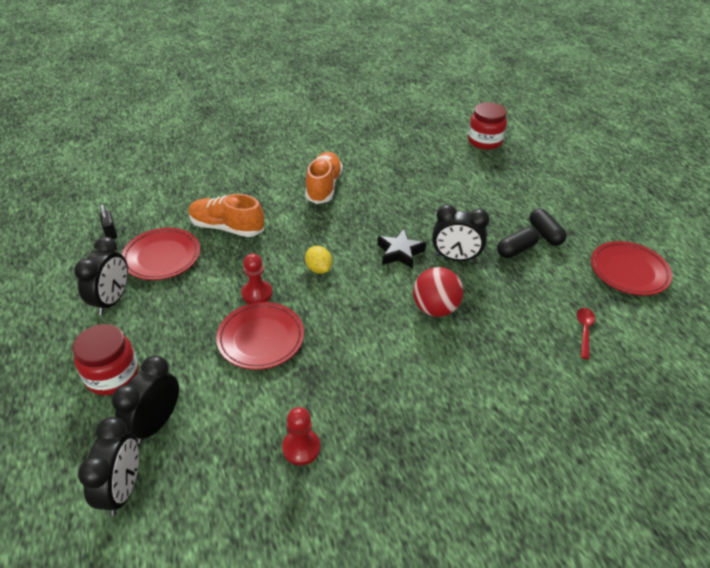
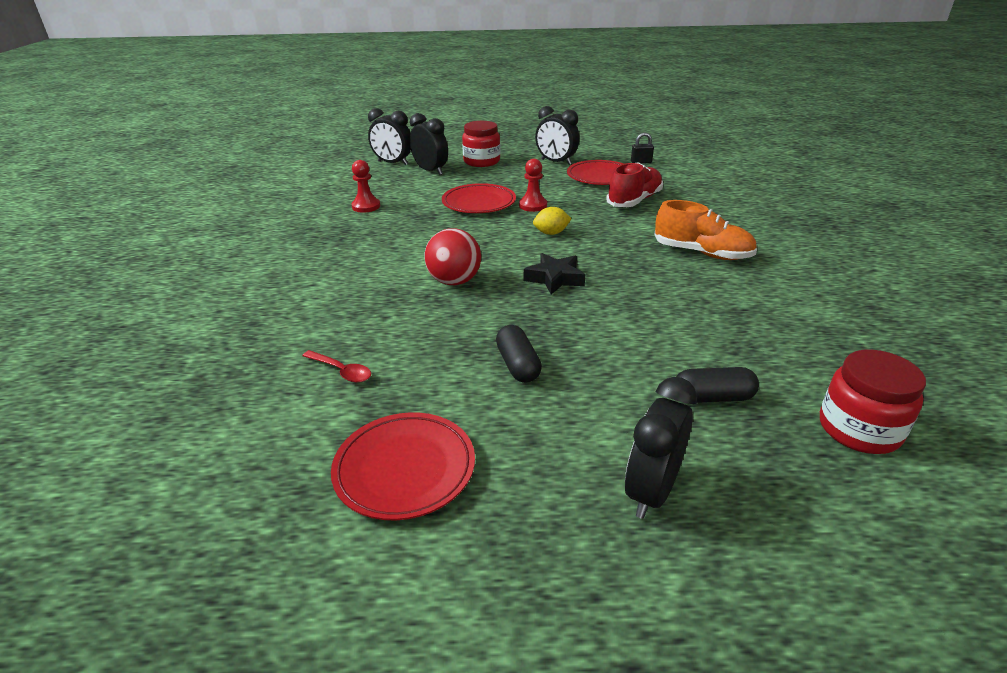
camera: 110 degrees right, 10 degrees down
orange shoe [188,194,264,237] -> red shoe [606,162,663,207]
black clock [432,205,489,261] -> black clock moved to [625,377,697,519]
black capsule [529,208,567,246] -> black capsule moved to [676,367,759,403]

